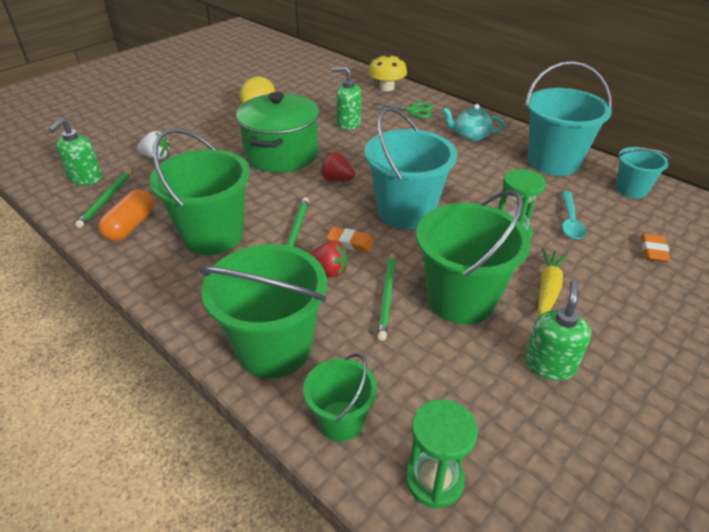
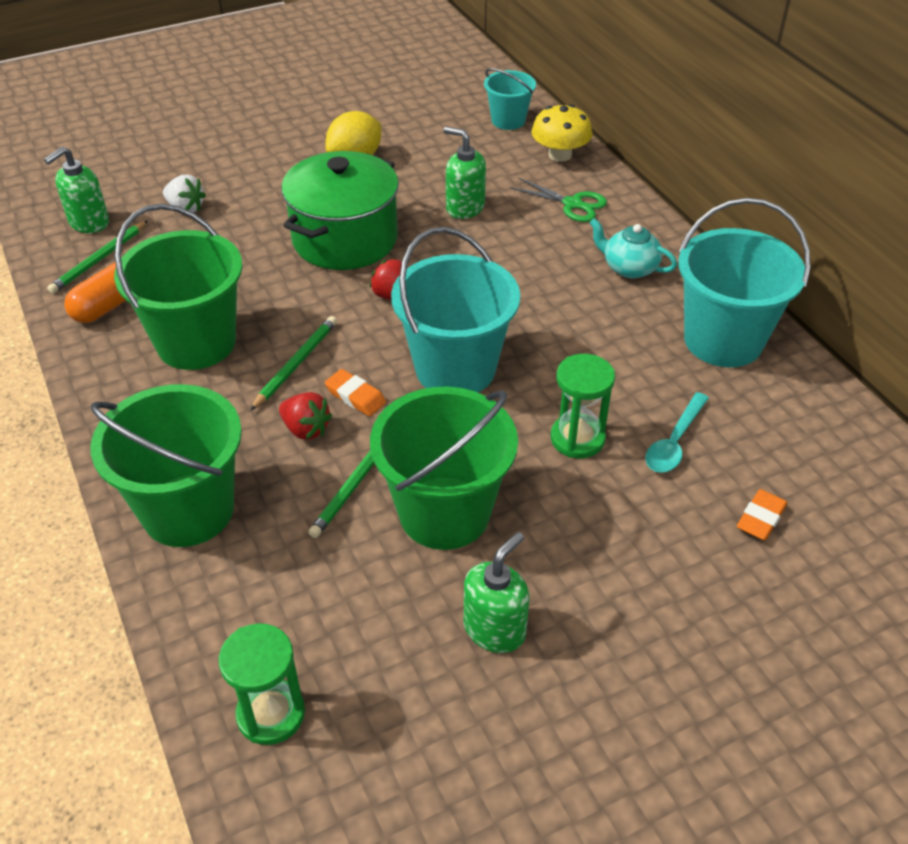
camera: 20 degrees right, 5 degrees up
green bucket [303,353,377,441] -> none
yellow carrot [538,248,568,316] -> none
turquoise bucket [616,147,671,198] -> turquoise bucket moved to [484,68,536,130]

